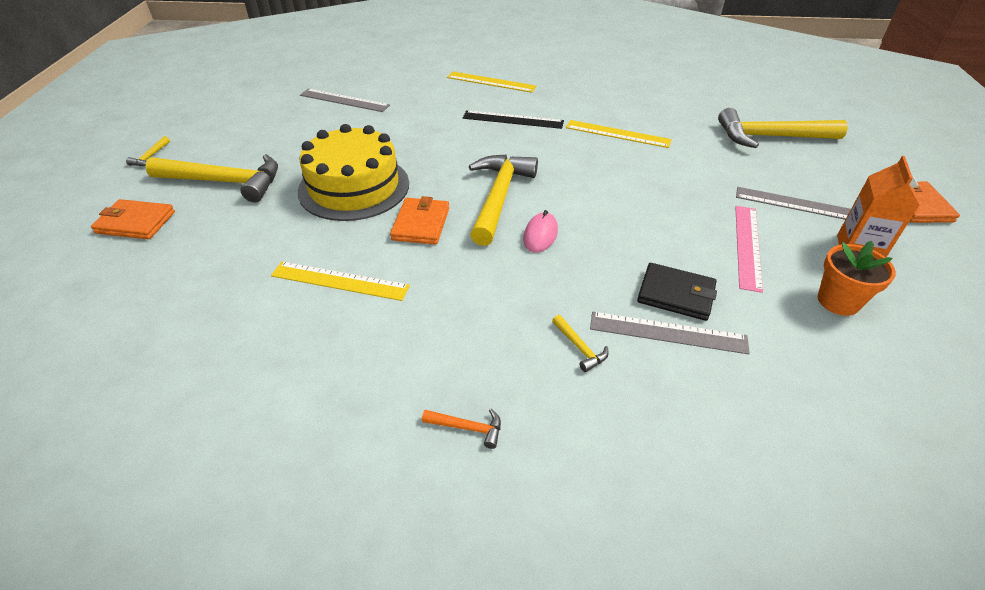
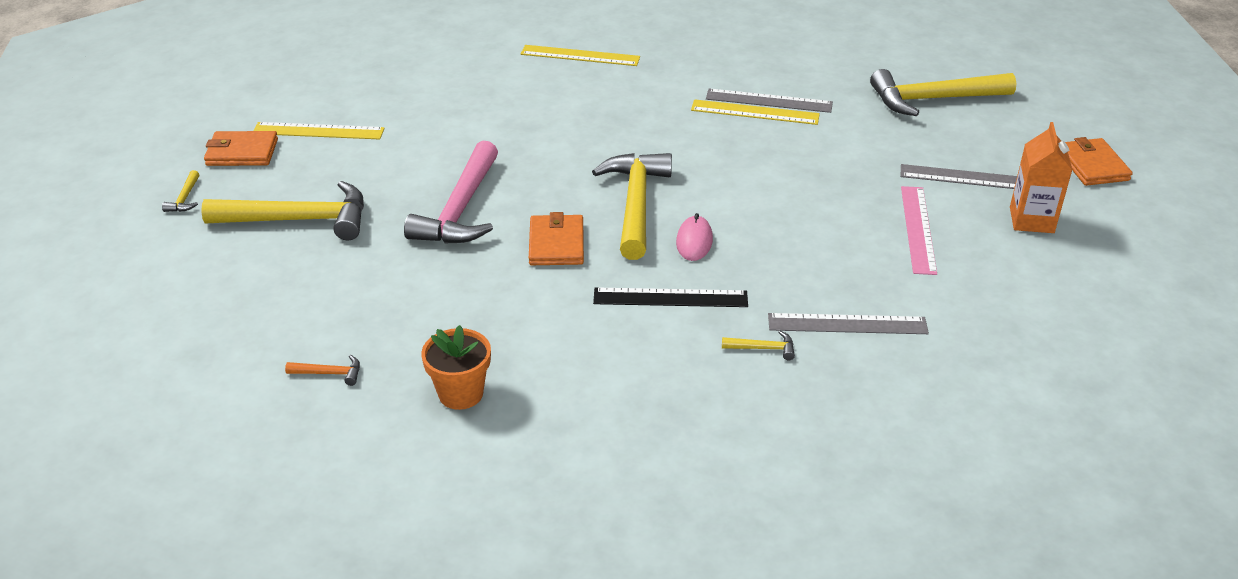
camera: 10 degrees left, 5 degrees down
orange wallet [91,199,175,239] -> orange wallet moved to [204,131,278,166]
yellow ruler [271,261,410,301] -> yellow ruler moved to [253,122,385,139]
yellow cake [298,124,409,221] -> pink hammer [404,140,498,244]
grey ruler [300,89,390,112] -> grey ruler moved to [706,89,833,113]
orange hammer [422,409,501,449] -> orange hammer moved to [285,355,360,386]
black ruler [463,110,564,129] -> black ruler moved to [593,288,748,307]
yellow hammer [552,315,608,372] -> yellow hammer turned 45 degrees counterclockwise [722,331,795,360]
black wallet [637,263,717,321] -> none
orange flower pot [818,241,896,316] -> orange flower pot moved to [421,325,491,410]

